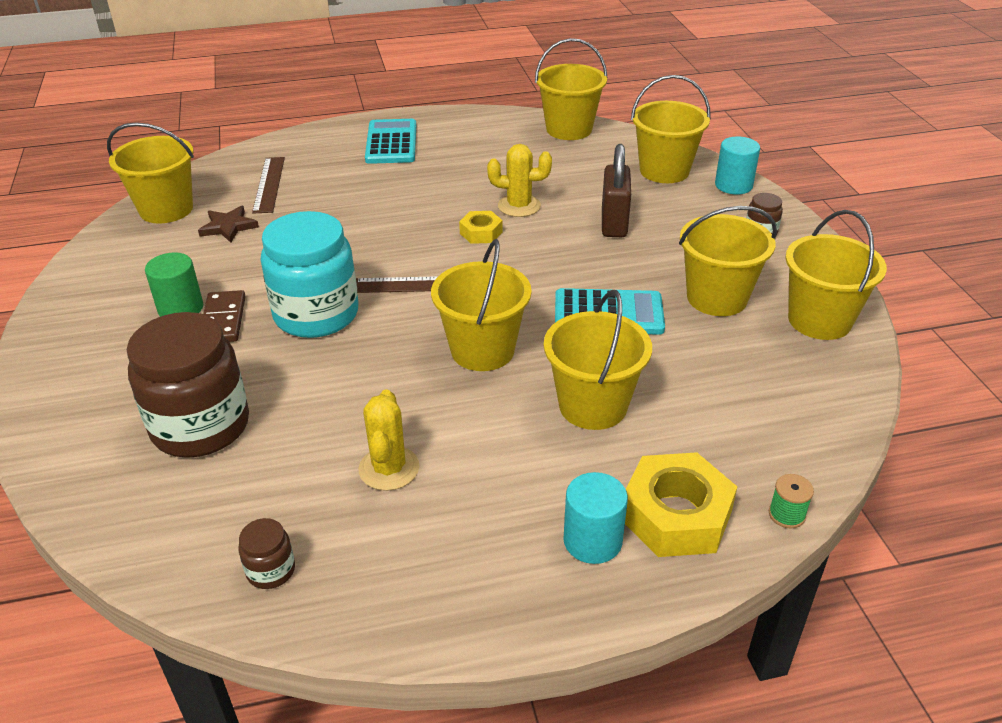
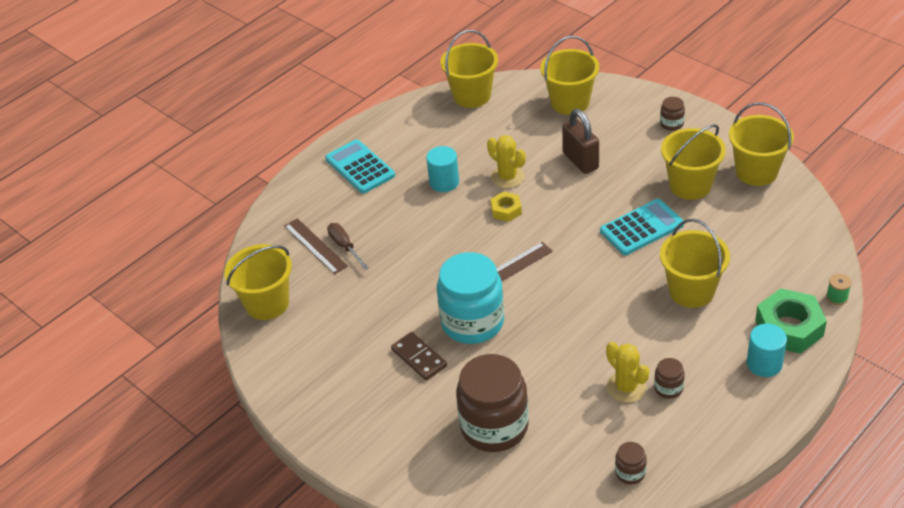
camera: 30 degrees left, 5 degrees up
green cylinder [145,252,203,317] -> none
brown star [198,206,259,243] -> none
yellow bucket [431,239,532,371] -> none
yellow cactus [487,144,552,217] -> yellow cactus turned 75 degrees clockwise [487,135,526,188]
yellow nut [625,452,737,557] -> green nut [755,288,827,354]
turquoise cylinder [715,136,760,195] -> turquoise cylinder moved to [426,146,459,192]
none -> brown screwdriver [327,223,369,270]
none -> brown jar [654,358,685,399]

